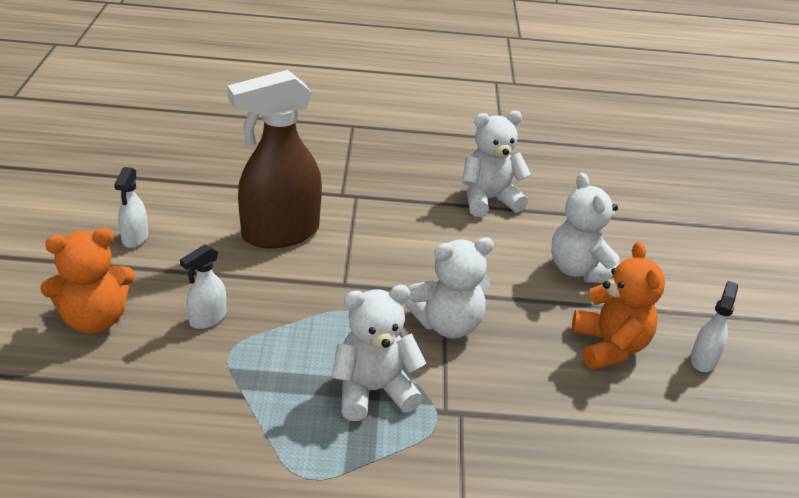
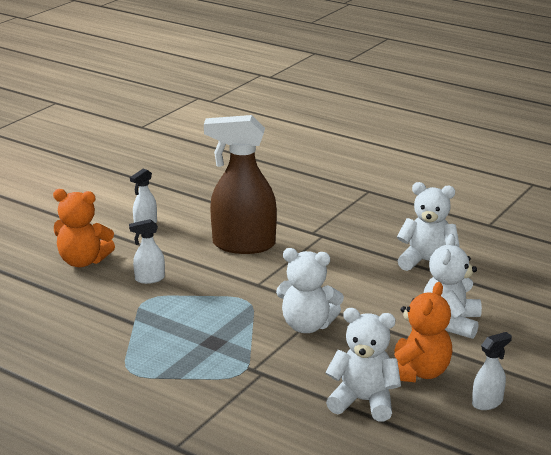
camera: 35 degrees right, 10 degrees down
white teddy bear [332,285,426,421] -> white teddy bear moved to [325,308,401,421]

